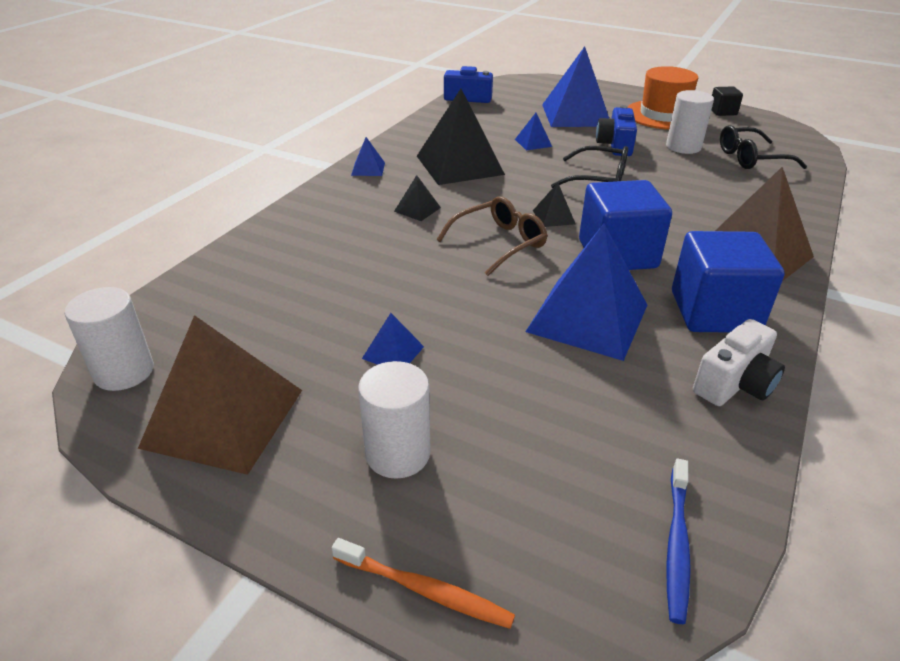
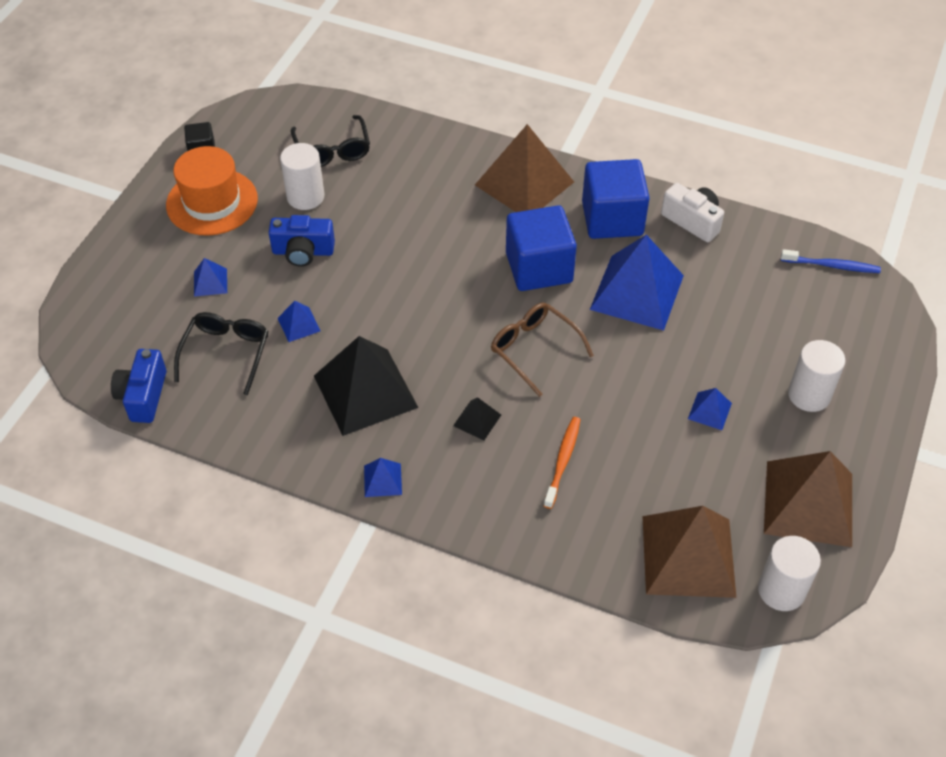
camera: 95 degrees left, 15 degrees up
orange toothbrush [332,538,515,629] -> orange toothbrush moved to [544,417,581,509]
black pyramid [533,183,575,227] -> none
blue pyramid [542,46,610,127] -> blue pyramid [194,258,227,297], size x0.44
black glasses [551,146,628,188] -> black glasses moved to [174,312,269,395]
none -> brown pyramid [642,506,736,598]

